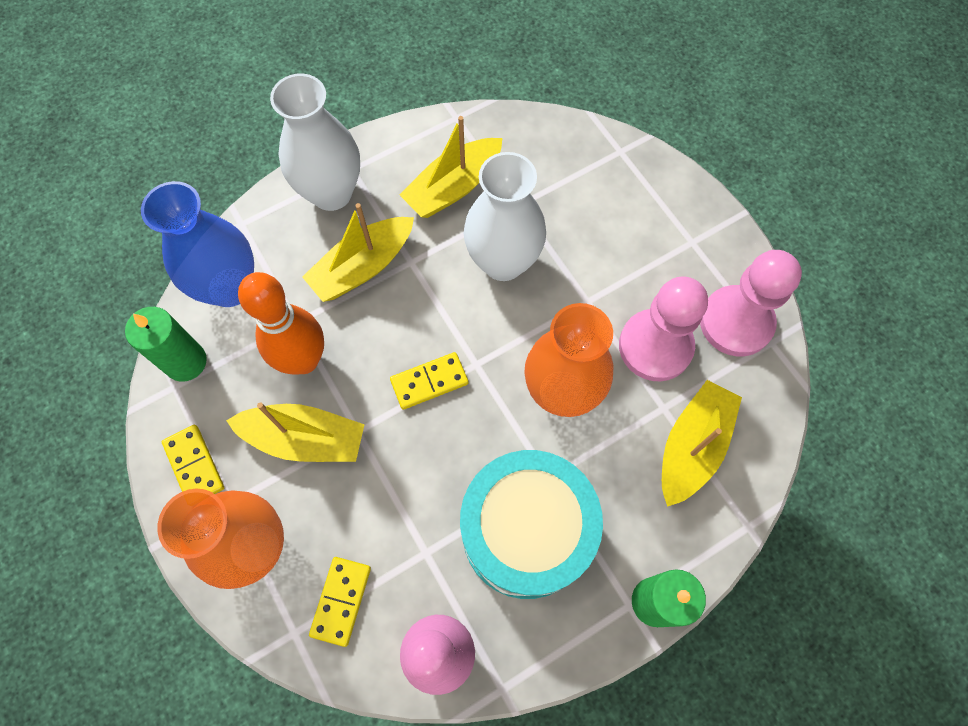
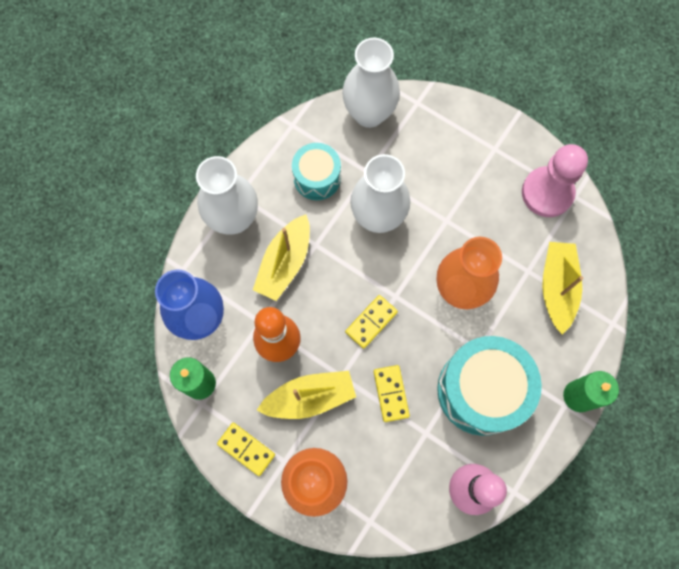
camera: 25 degrees left, 5 degrees up
yellow domino [309,557,371,647] -> yellow domino moved to [374,365,410,422]
yellow boat [399,116,503,218] -> turquoise drum [292,143,341,200]
pink pawn [619,276,708,381] -> none
none -> white vase [342,38,400,128]

